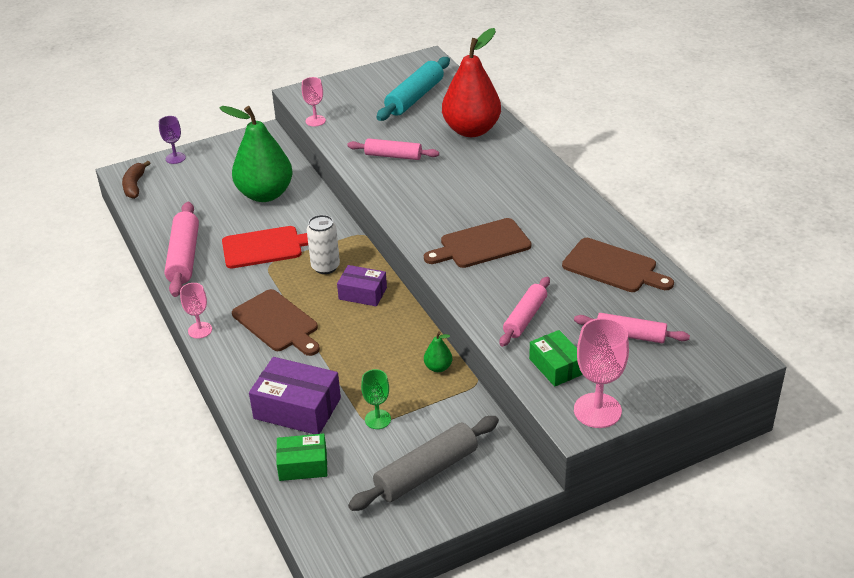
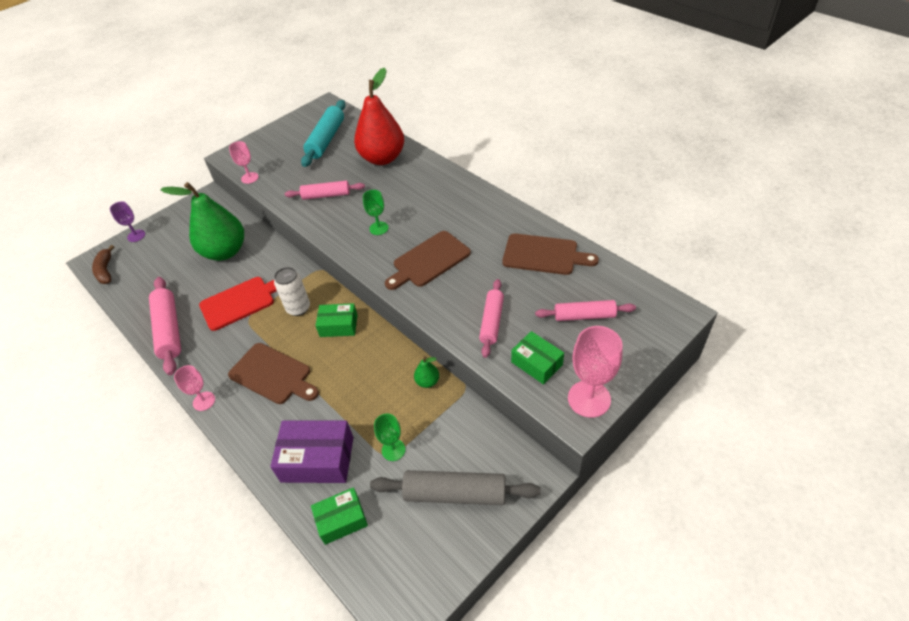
camera: 15 degrees left, 10 degrees up
purple box [337,265,387,307] -> green box [315,303,357,337]
grey rolling pin [348,416,499,511] -> grey rolling pin turned 60 degrees clockwise [370,470,540,505]
none -> green goblet [363,190,389,235]

